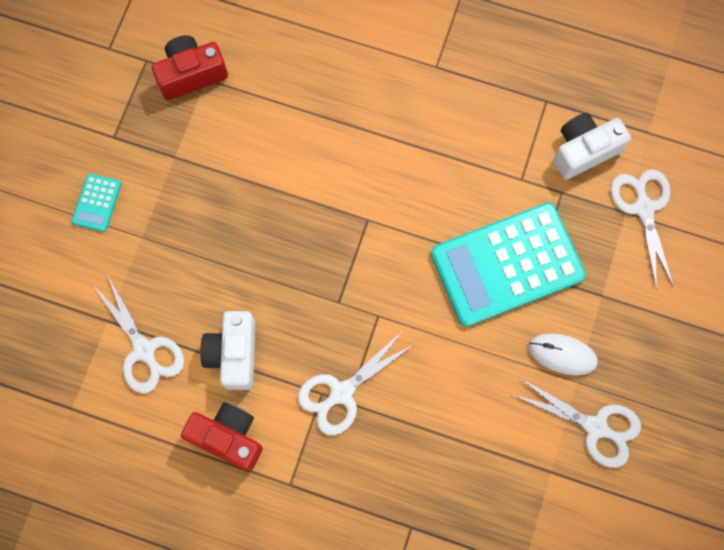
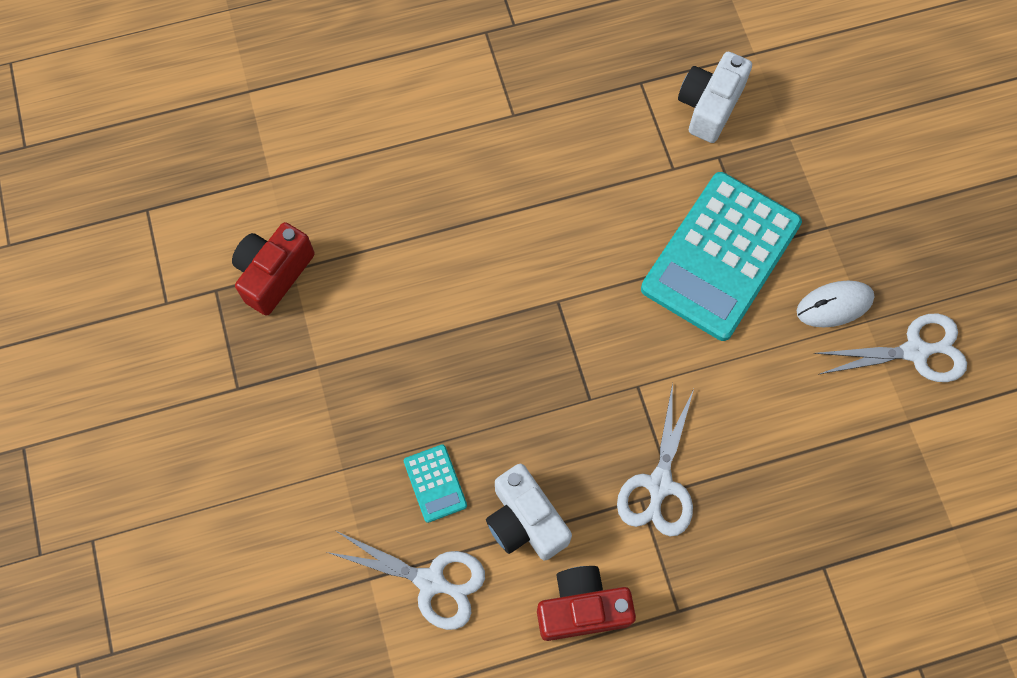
camera: 35 degrees left, 5 degrees down
turquoise calculator [72,173,122,232] -> turquoise calculator moved to [404,444,467,523]
white scissors [611,169,674,290] -> none

